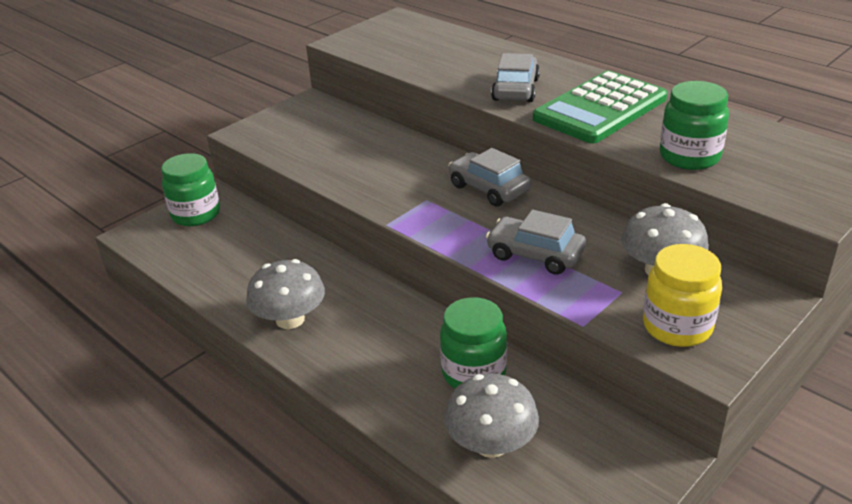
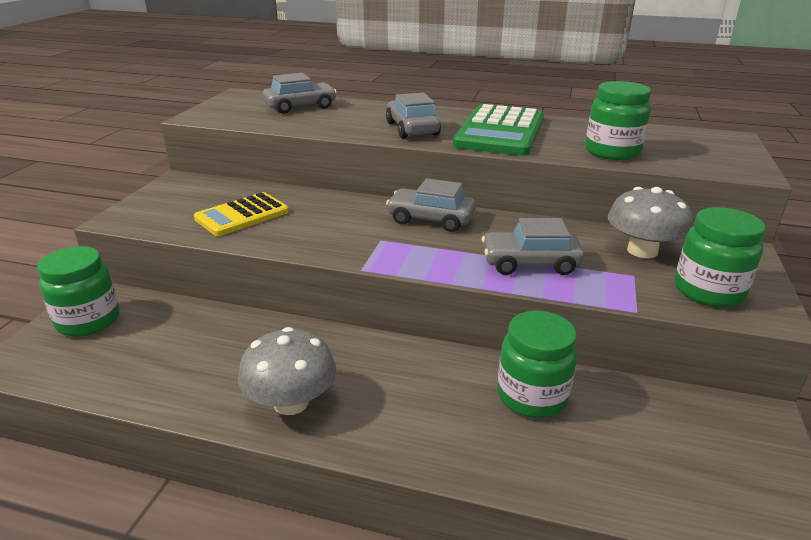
camera: 30 degrees left, 5 degrees down
grey mushroom [444,374,539,458] -> none
yellow jar [643,244,722,347] -> green jar [675,207,766,307]
none -> yellow calculator [194,192,289,236]
none -> grey car [263,73,337,114]

